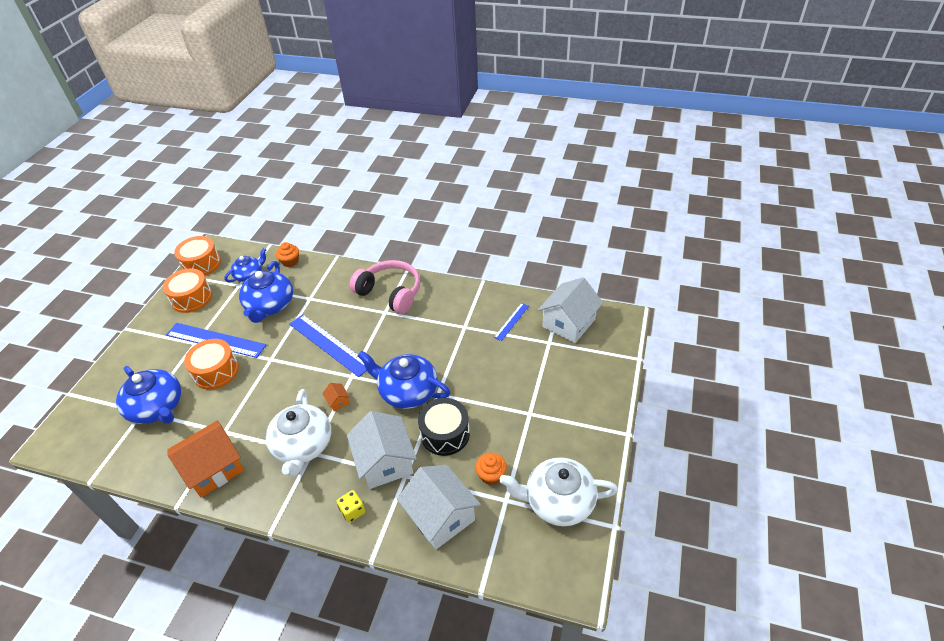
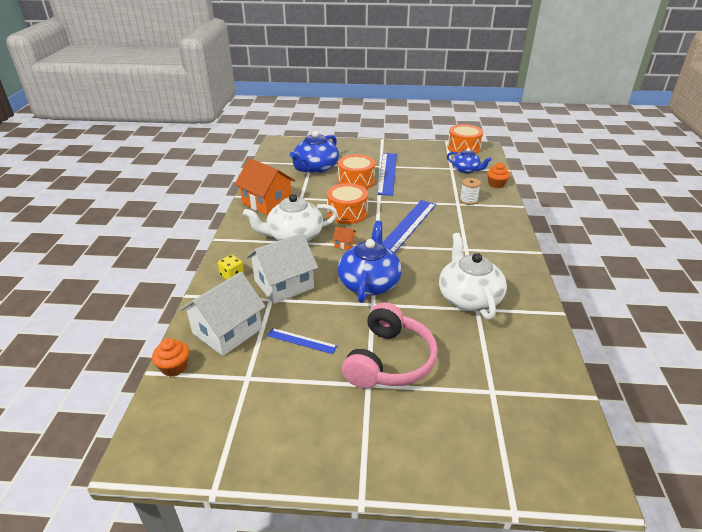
camera: 75 degrees right, 10 degrees down
orange drum [163,269,212,313] -> orange drum moved to [327,183,368,224]
blue teapot [239,261,293,323] -> none
orange house [322,383,350,411] -> orange house turned 60 degrees clockwise [333,227,356,250]
pink headphones [350,260,420,314] -> pink headphones moved to [342,302,438,389]
black drum [418,398,470,456] -> none
orange cupcake [475,453,507,485] -> orange cupcake moved to [152,338,189,377]
blue ruler [494,303,529,341] -> blue ruler moved to [267,328,337,354]
white teapot [499,457,618,526] -> white teapot moved to [439,233,507,320]
white house [538,277,603,343] -> none
none -> white spool [460,178,481,205]

